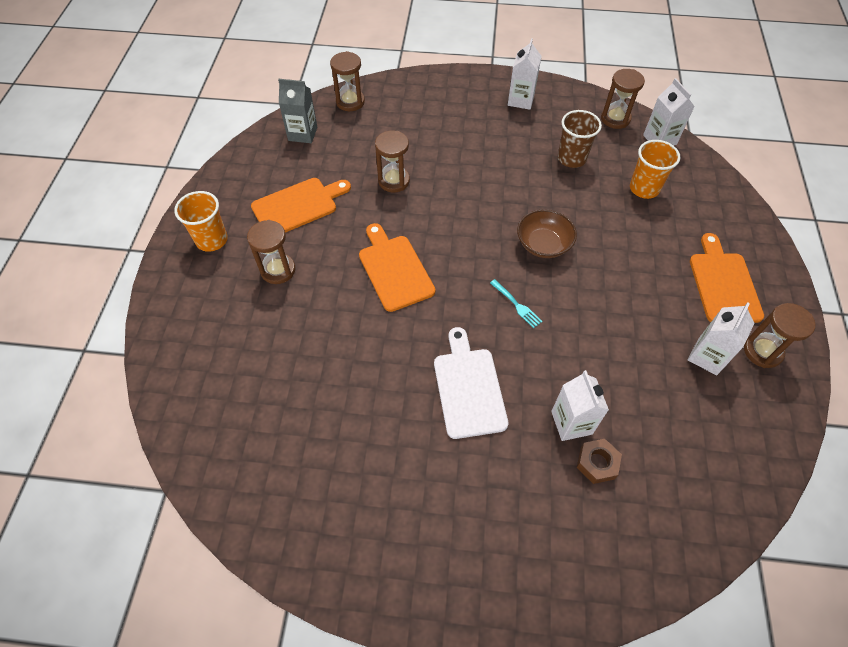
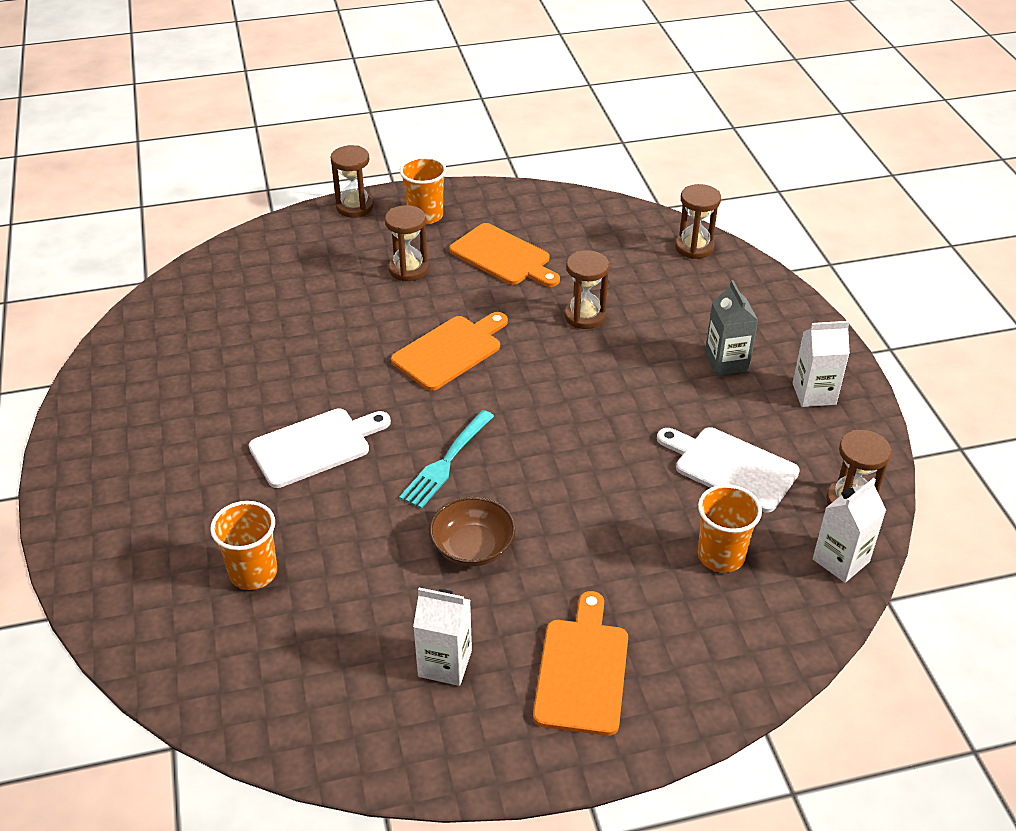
camera: 70 degrees right, 15 degrees down
grey carton [278,79,317,143] -> grey carton moved to [705,280,758,376]
turquoise fork [490,279,542,328] -> turquoise fork [399,410,494,509], size x1.67
brown bowl [517,209,577,258] -> brown bowl moved to [429,497,516,567]
white carton [551,370,609,441] -> none
brown cup [558,110,602,168] -> white cutting board [657,427,800,513]
brown nut [577,439,622,484] -> orange cup [210,501,277,590]
orange cutting board [690,233,764,323] -> orange cutting board turned 60 degrees counterclockwise [533,591,628,736]
brown hourglass [744,303,815,368] -> brown hourglass moved to [331,145,374,217]

